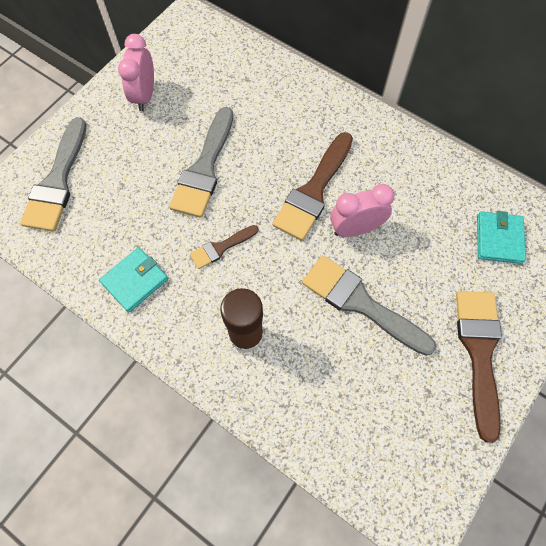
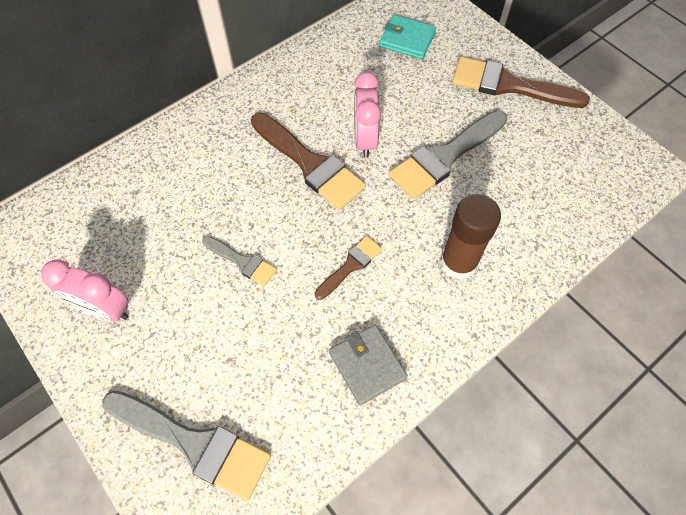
camera: 75 degrees left, 5 degrees down
turquoise wallet [99,247,168,313] -> grey wallet [329,325,408,405]
grey brush [169,107,233,218] -> grey brush [202,236,277,286], size x0.53
brown brush [190,225,259,269] -> brown brush turned 120 degrees counterclockwise [315,236,382,300]

